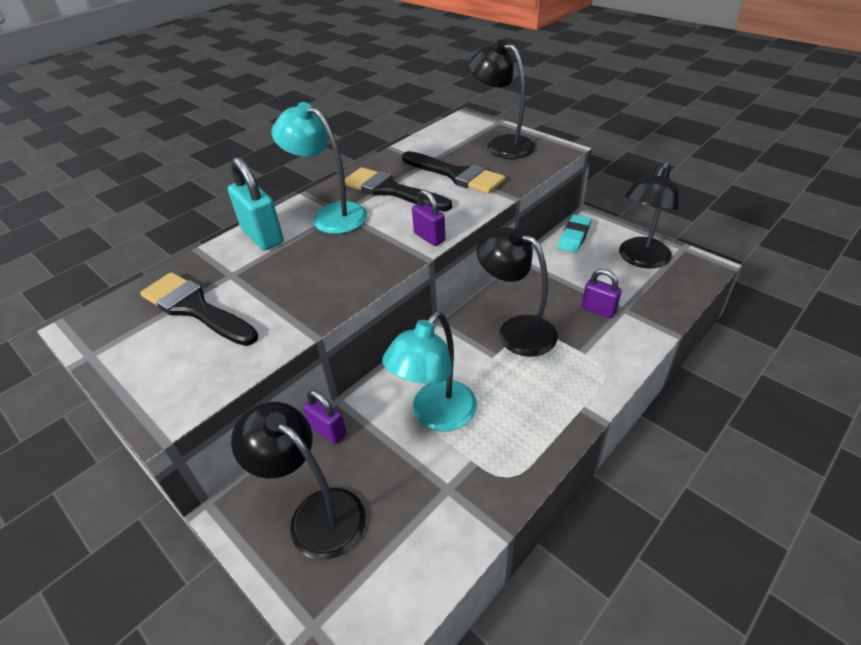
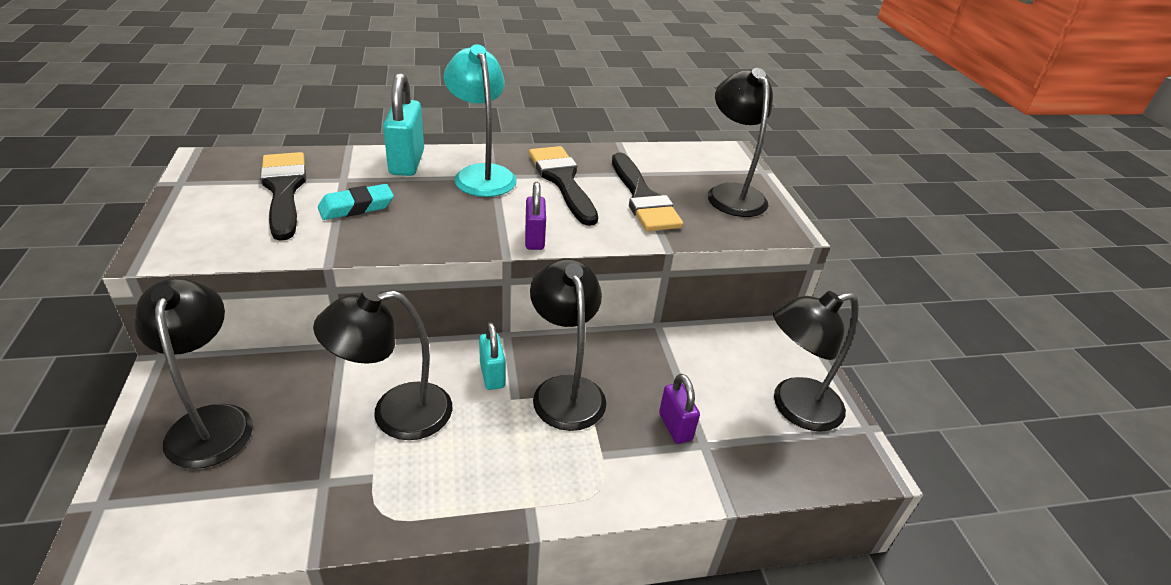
camera: 30 degrees right, 5 degrees down
purple padlock [303,390,347,444] -> none
turquoise lamp [382,312,477,432] -> black lamp [313,288,453,440]
turquoise eraser [558,215,591,253] -> turquoise eraser moved to [318,184,394,220]
none -> turquoise padlock [479,322,506,390]

